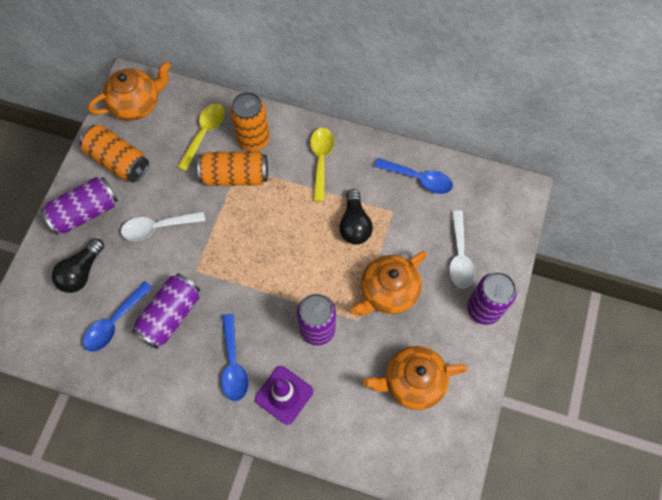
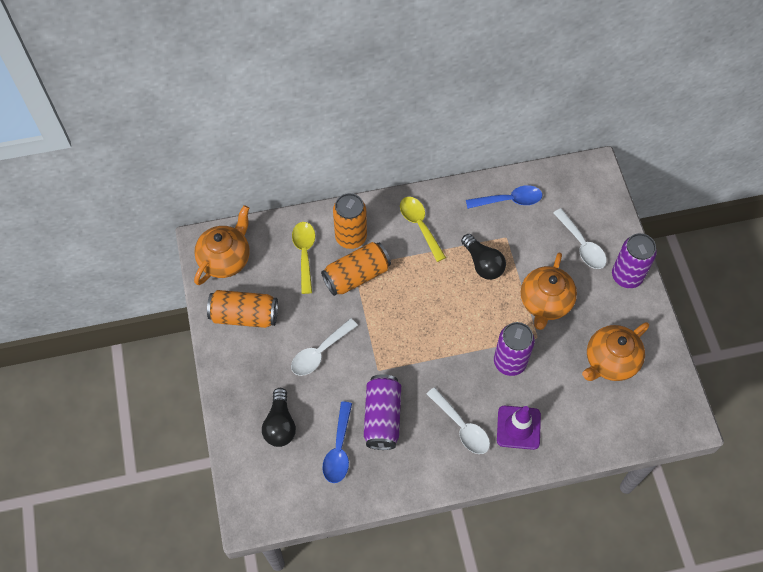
camera: 30 degrees left, 5 degrees down
purple can [41,177,118,235] -> none
blue spoon [221,314,248,401] -> white spoon [427,387,490,454]

